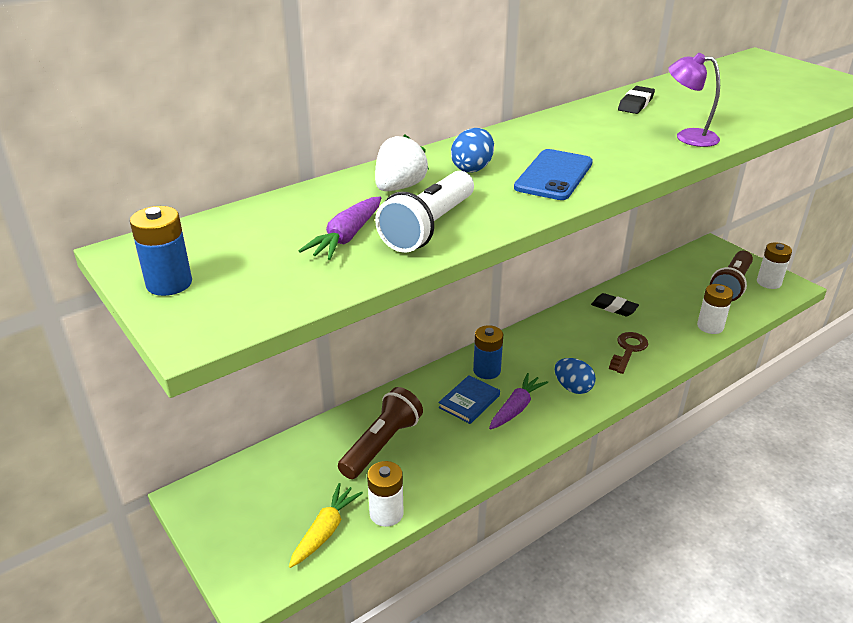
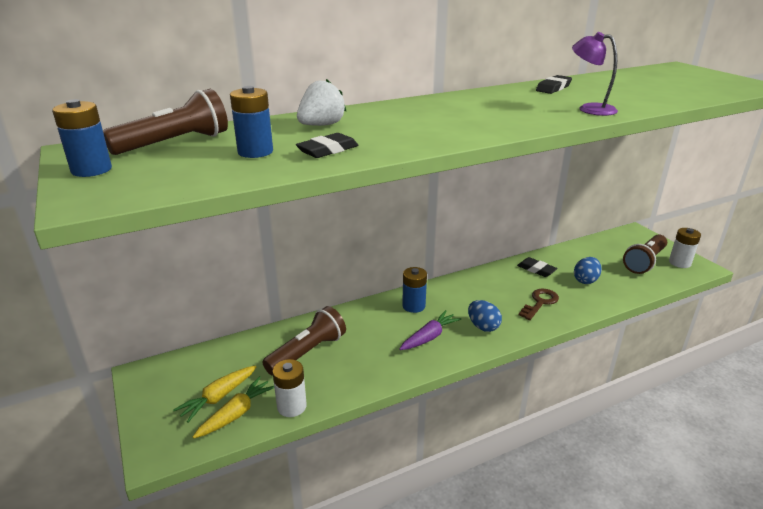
camera: 10 degrees right, 5 degrees down
purple carrot [299,197,381,260] -> blue battery [230,86,273,158]
white flashlight [375,171,474,253] -> black eraser [296,133,358,158]
blue book [438,375,500,424] -> none
blue egg [451,128,494,172] -> blue egg moved to [574,257,602,284]
blue phone [514,149,593,200] -> none
white battery [697,284,733,334] -> none
none -> brown flashlight [103,89,228,155]
none -> yellow carrot [173,365,257,422]

